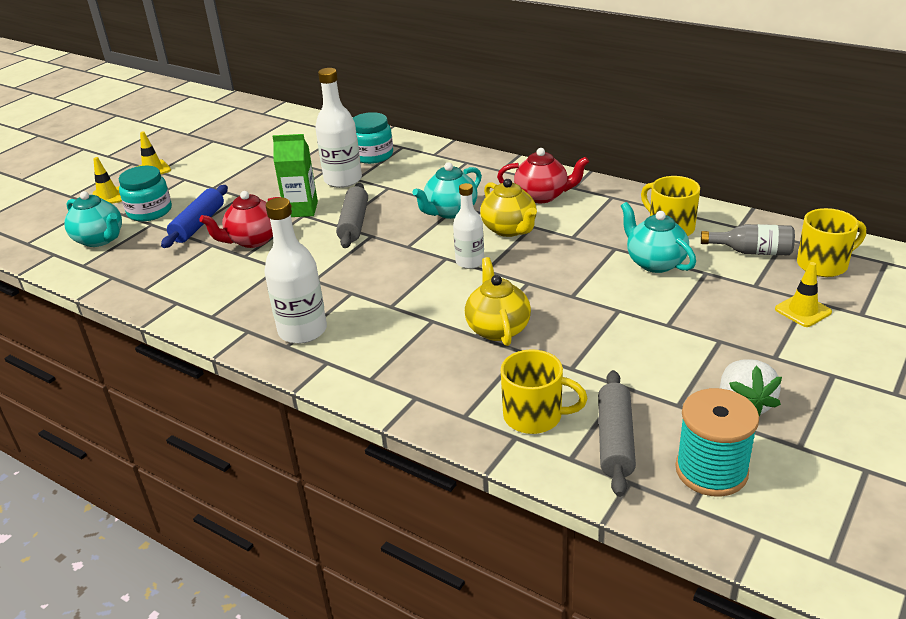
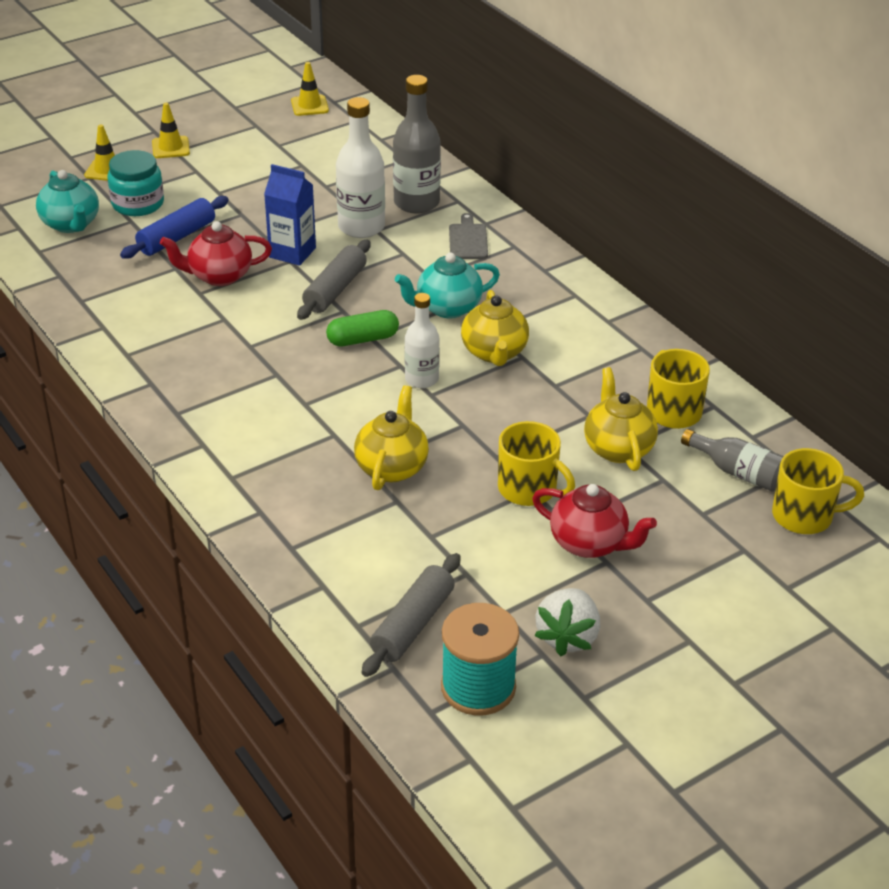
camera: 20 degrees right, 5 degrees up
white bottle [264,197,327,344] -> none
green carton [272,134,318,217] -> blue carton [264,164,316,266]
turquoise jar [353,112,393,164] -> grey bottle [393,75,441,214]
red teapot [497,148,589,203] -> red teapot moved to [532,484,657,558]
yellow mug [501,349,587,434] -> yellow mug moved to [498,421,575,506]
turquoise teapot [621,202,696,273] -> yellow teapot [584,367,658,471]
yellow traffic cone [775,262,832,327] -> yellow traffic cone moved to [291,62,329,116]
none -> green capsule [326,310,399,346]
none -> grey cutting board [449,213,488,259]

